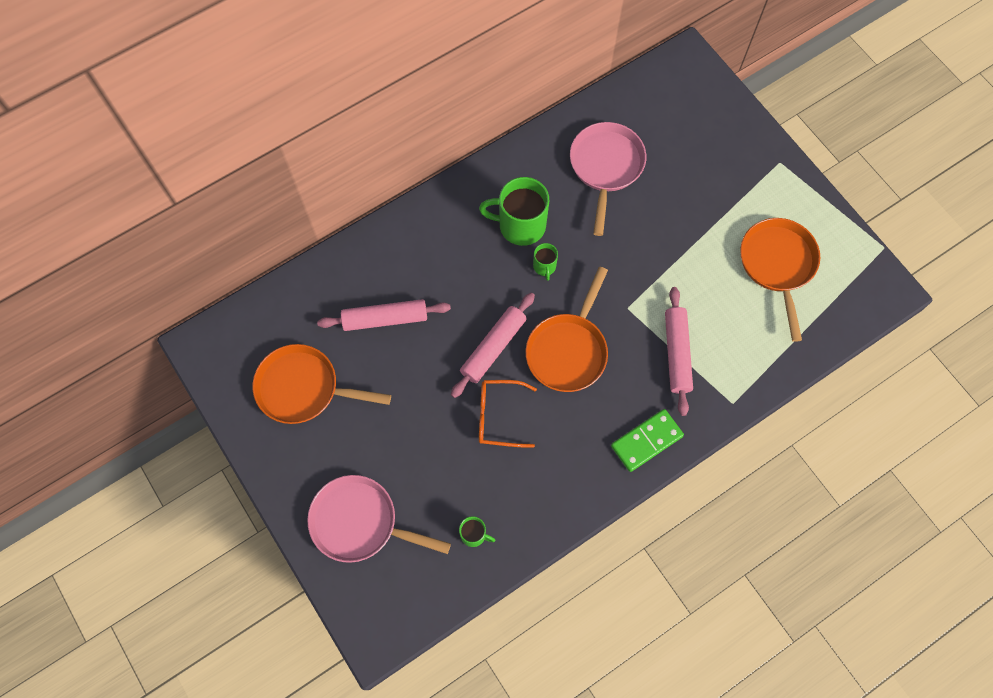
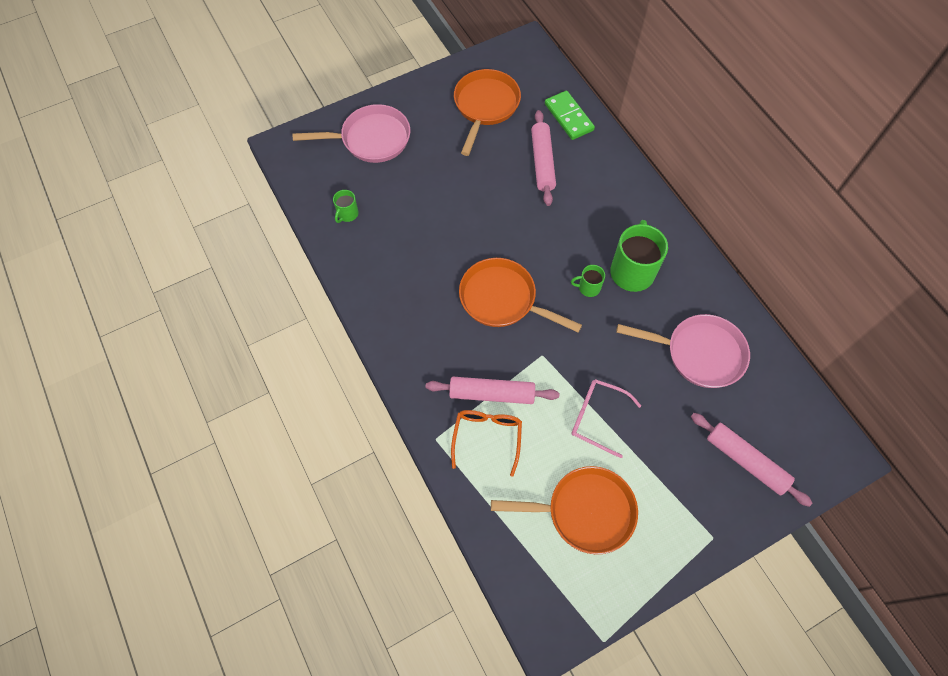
camera: 95 degrees right, 5 degrees down
pink pan [307,475,451,563] -> pink pan turned 60 degrees clockwise [293,104,410,163]
pink rolling pin [451,293,535,398] -> pink rolling pin moved to [691,413,812,507]
orange glasses [479,380,537,448] -> orange glasses moved to [451,410,522,477]
green domino [611,409,684,472] -> green domino moved to [545,91,595,140]
none -> pink glasses [571,379,641,458]

